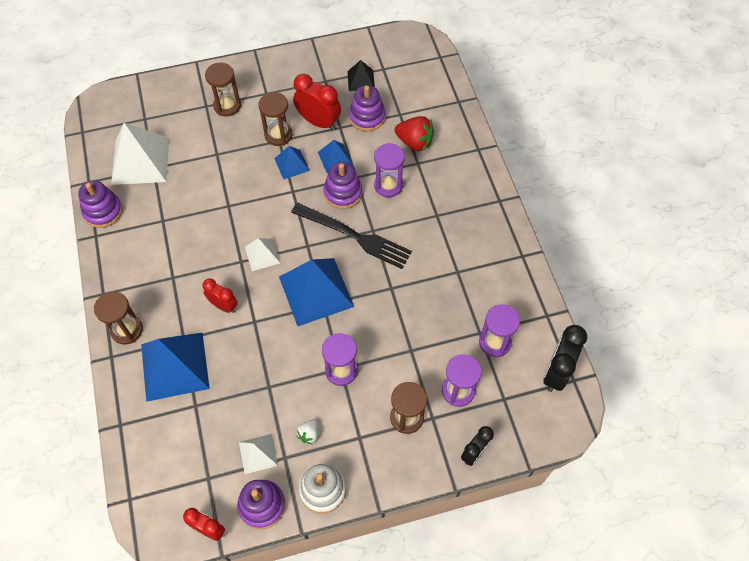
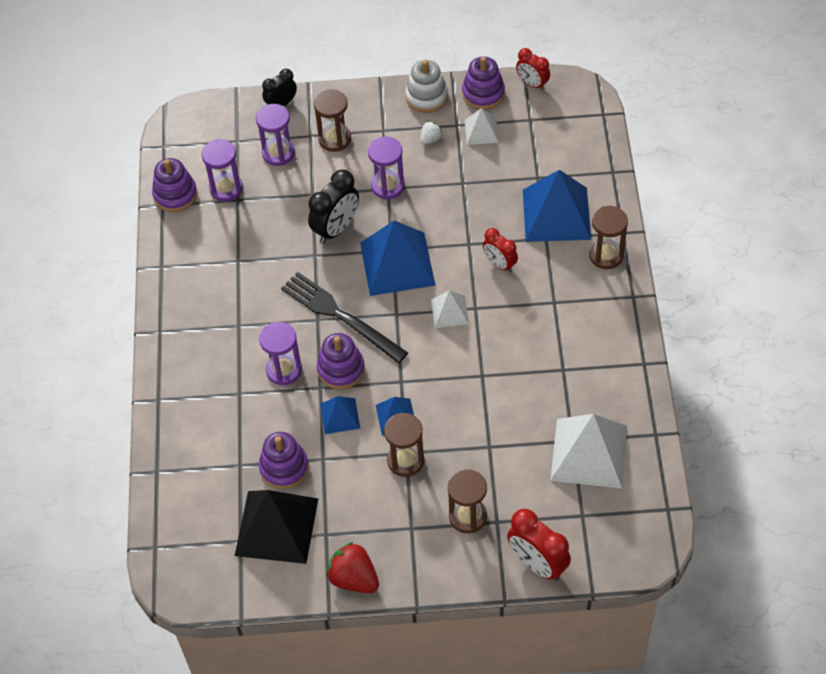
camera: 165 degrees left, 5 degrees down
purple stacking toy [78,180,123,228] -> purple stacking toy moved to [152,158,197,212]
red clock [293,74,341,130] -> red clock moved to [507,509,571,581]
black pyramid [347,60,375,91] -> black pyramid [235,490,318,564], size x1.96
red strawberry [394,116,434,151] -> red strawberry moved to [326,542,379,593]
black clock [543,325,587,392] -> black clock moved to [308,170,359,244]

